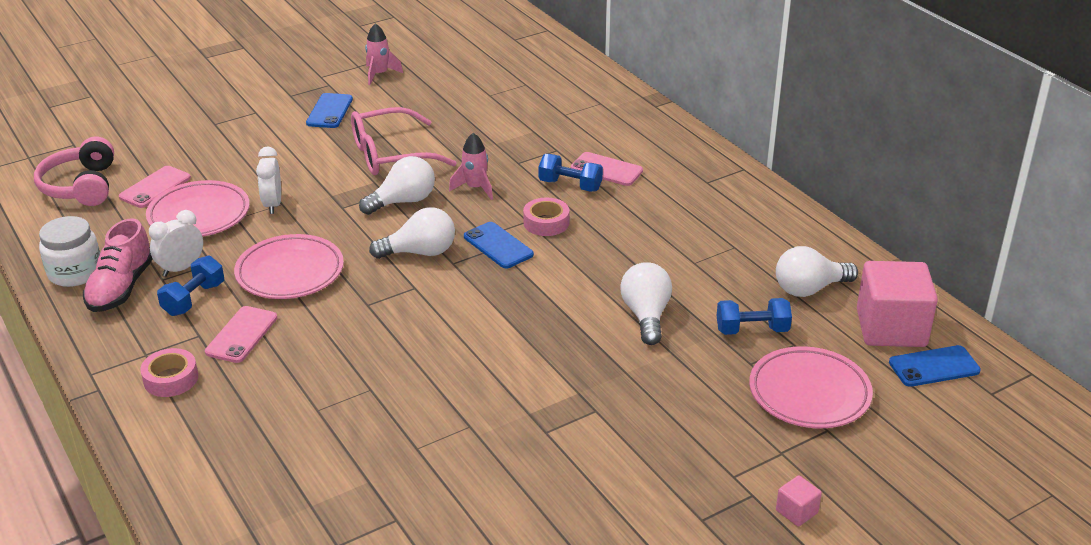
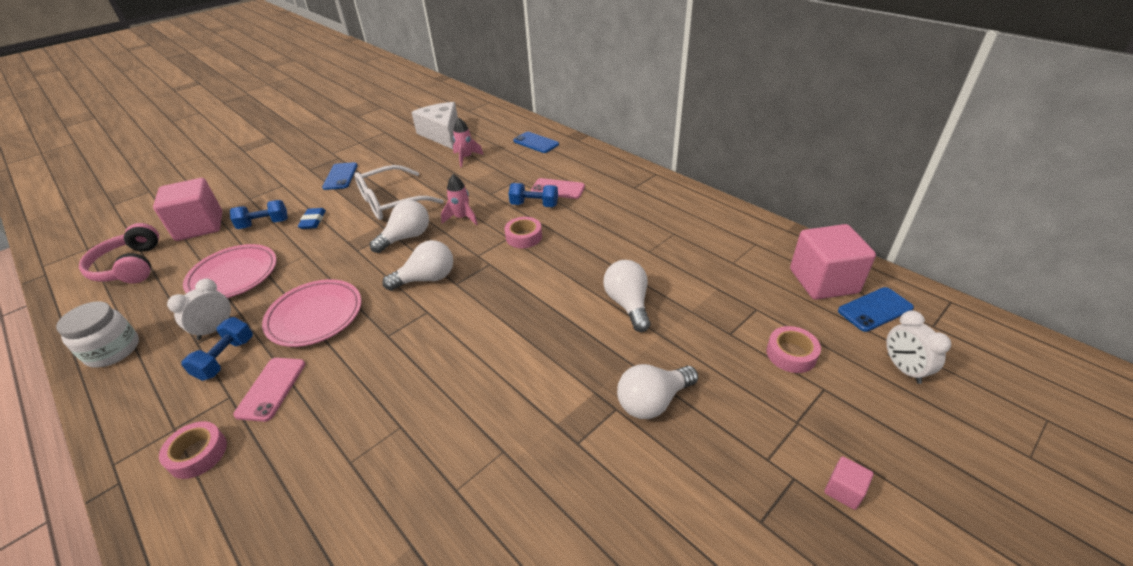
camera: 10 degrees left, 5 degrees up
pink shoe [83,218,153,312] -> none
pink phone [119,166,191,208] -> none
white clock [256,146,281,214] -> white clock moved to [886,311,951,384]
pink glasses [351,107,457,175] -> white glasses [355,165,444,220]
pink rocket [365,23,403,85] -> pink rocket moved to [453,118,484,167]
blue phone [464,222,534,268] -> blue phone moved to [513,132,559,153]
blue dumbbell [717,298,792,335] -> blue dumbbell moved to [230,200,288,229]
pink plate [749,346,873,428] -> pink tape [766,326,821,373]
white light bulb [776,246,858,297] -> white light bulb moved to [617,364,698,419]
none -> pink cube [153,178,222,241]
none -> blue eraser [298,208,326,229]
none -> white cheese [411,102,458,149]

